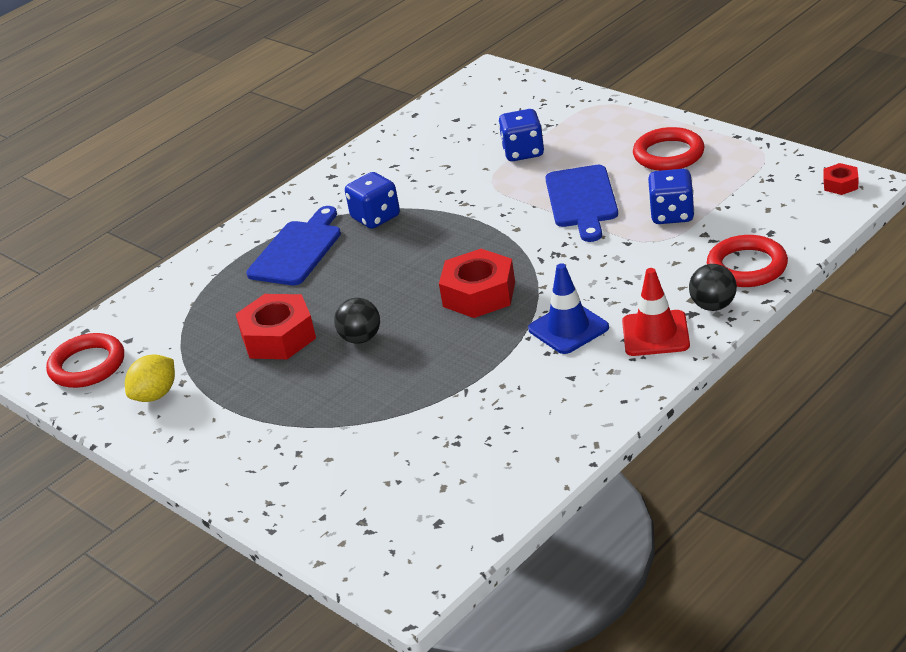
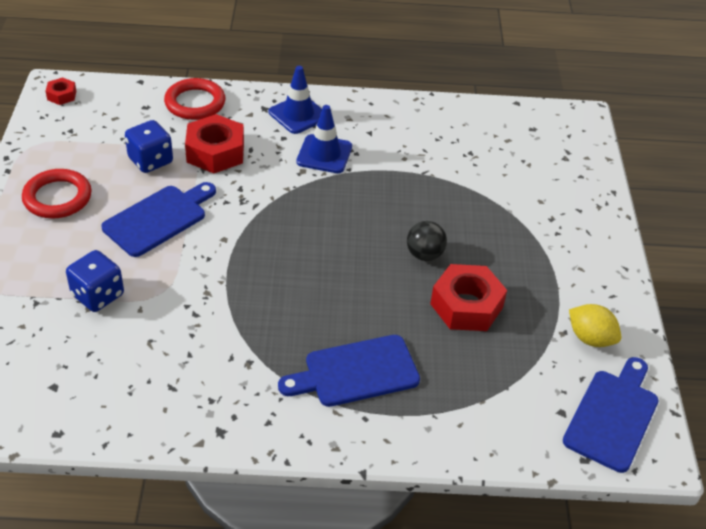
camera: 140 degrees left, 10 degrees up
red ring [46,333,124,388] -> blue cutting board [563,357,659,473]
yellow lemon [125,354,175,402] -> yellow lemon turned 45 degrees clockwise [569,304,622,347]
blue dice [345,172,400,229] -> none
red nut [439,249,515,318] -> red nut moved to [185,114,244,173]
red traffic cone [622,268,690,356] -> blue traffic cone [269,66,322,134]
black ball [689,264,737,311] -> none

